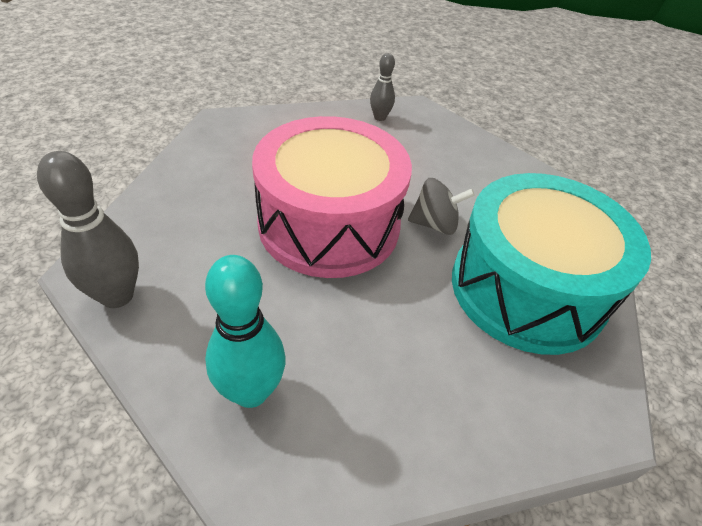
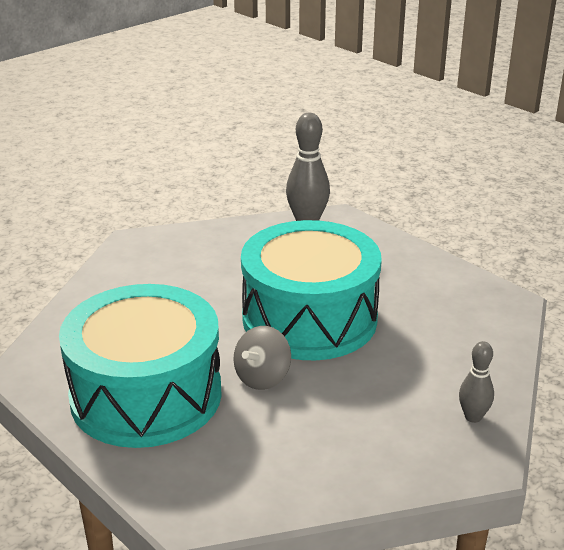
camera: 125 degrees right, 15 degrees down
turquoise bowling pin [205,255,286,408] -> none
pink drum [252,116,412,278] -> turquoise drum [241,220,382,360]

